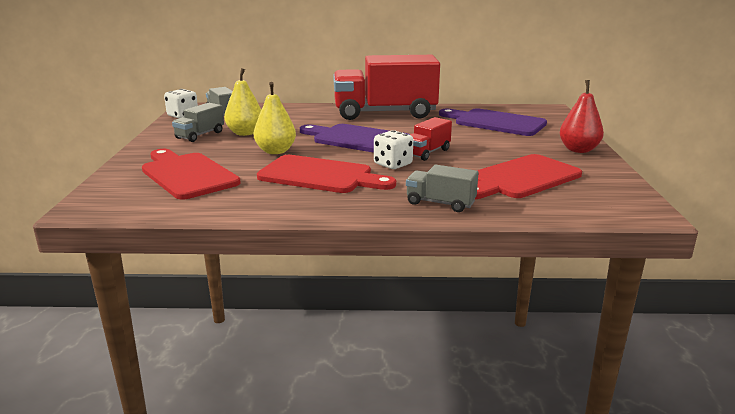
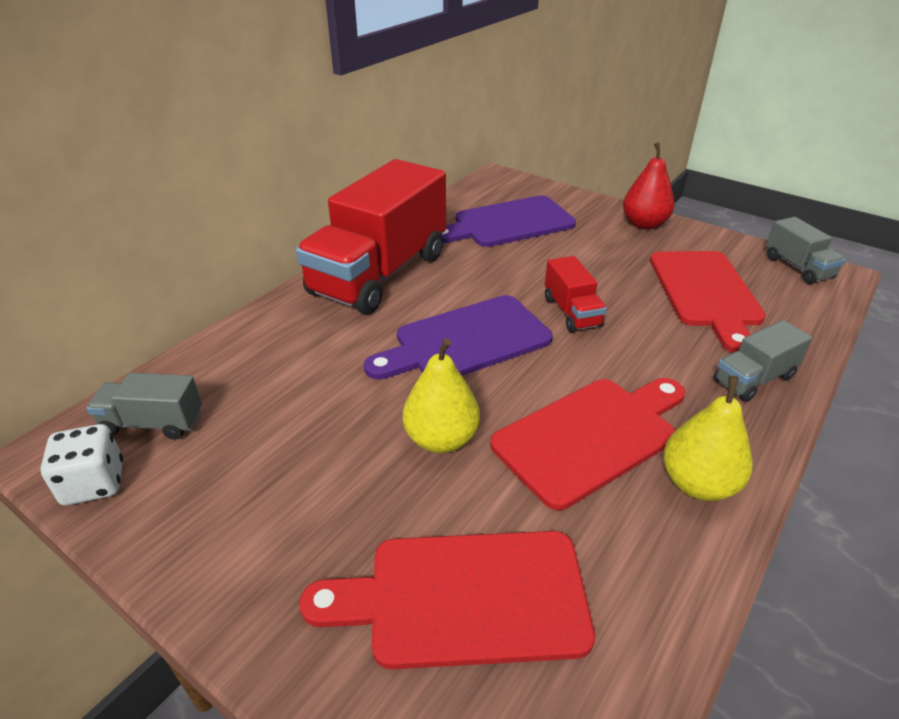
camera: 55 degrees left, 15 degrees up
grey truck [172,103,224,142] -> grey truck moved to [766,217,846,284]
yellow pear [224,68,261,136] -> yellow pear moved to [663,376,753,501]
white dice [374,130,413,169] -> none

